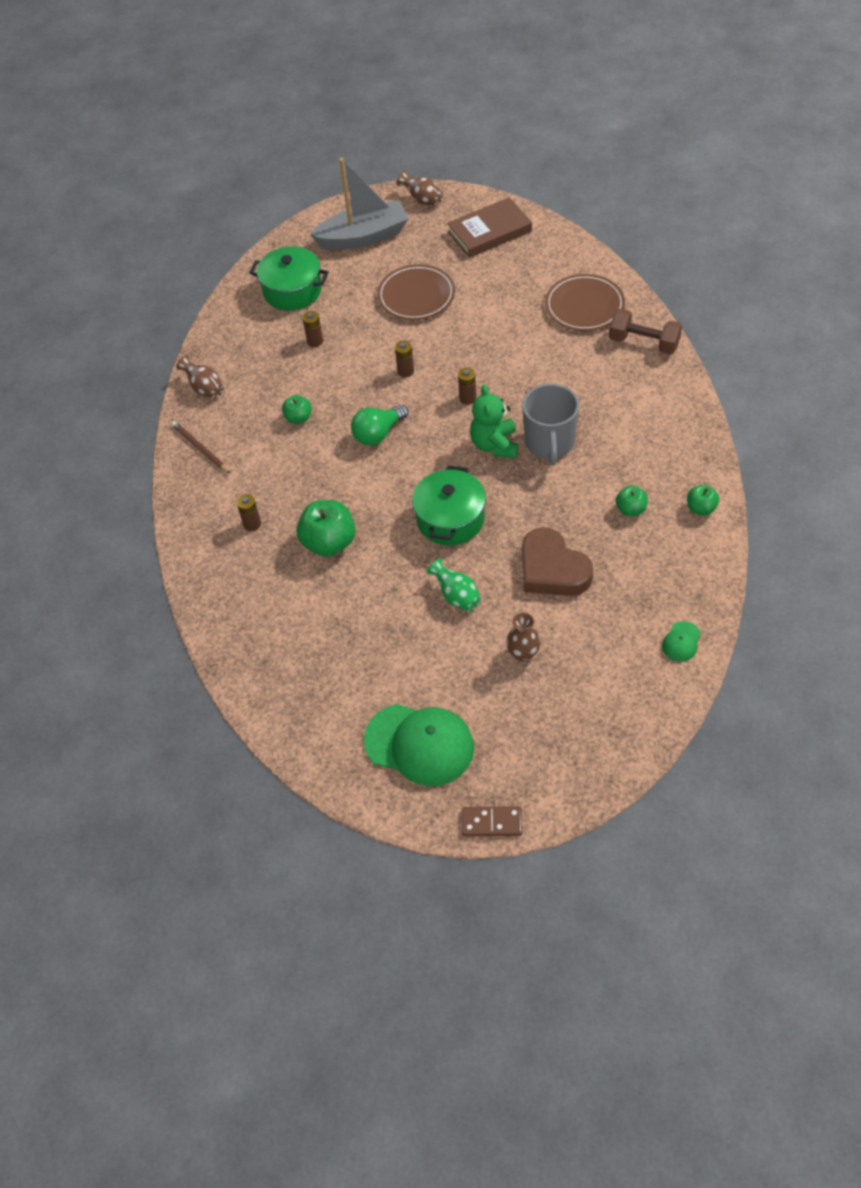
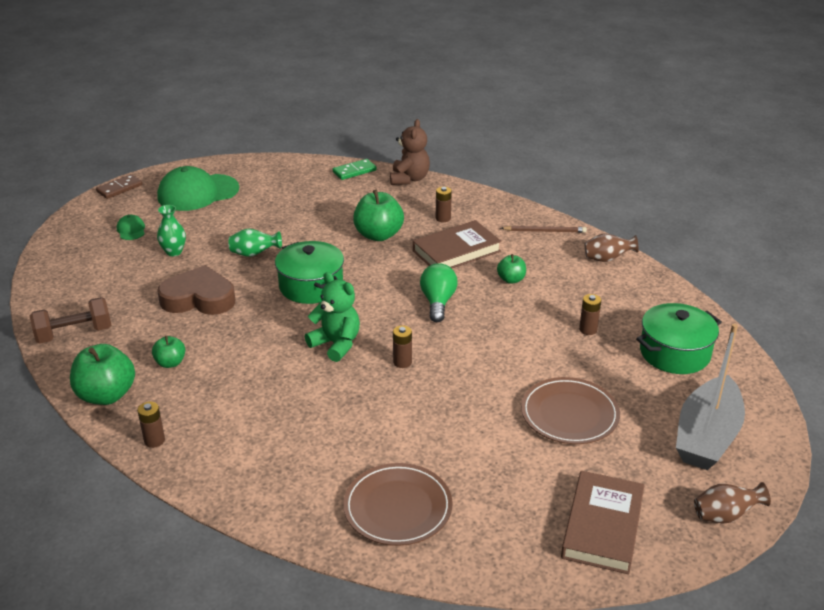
camera: 130 degrees right, 20 degrees down
brown battery [395,340,414,377] -> brown battery moved to [137,402,165,448]
brown vase [506,613,541,662] -> green vase [157,205,186,256]
grey mug [522,384,579,465] -> none
brown dumbbell [609,309,682,354] -> brown dumbbell moved to [30,297,111,344]
green cap [662,621,701,662] -> green cap moved to [117,215,145,240]
green apple [687,484,719,515] -> green apple [70,344,135,405], size x1.83
none -> green domino [333,159,377,180]
none -> brown teddy bear [390,119,430,185]
none -> brown book [413,220,502,268]

